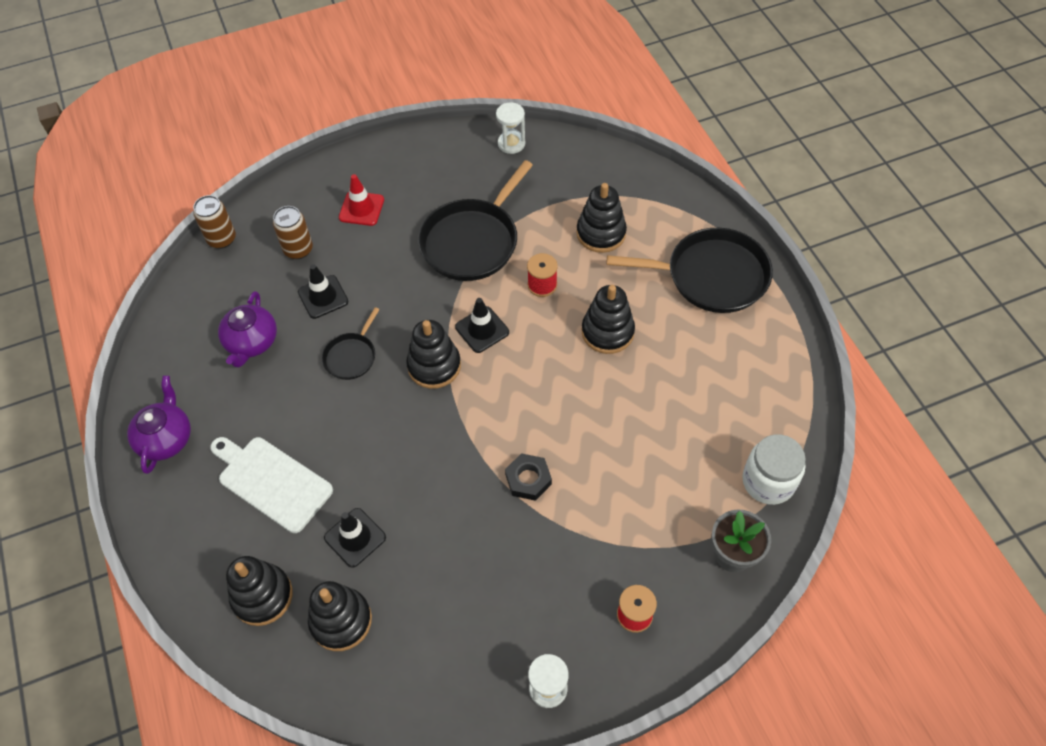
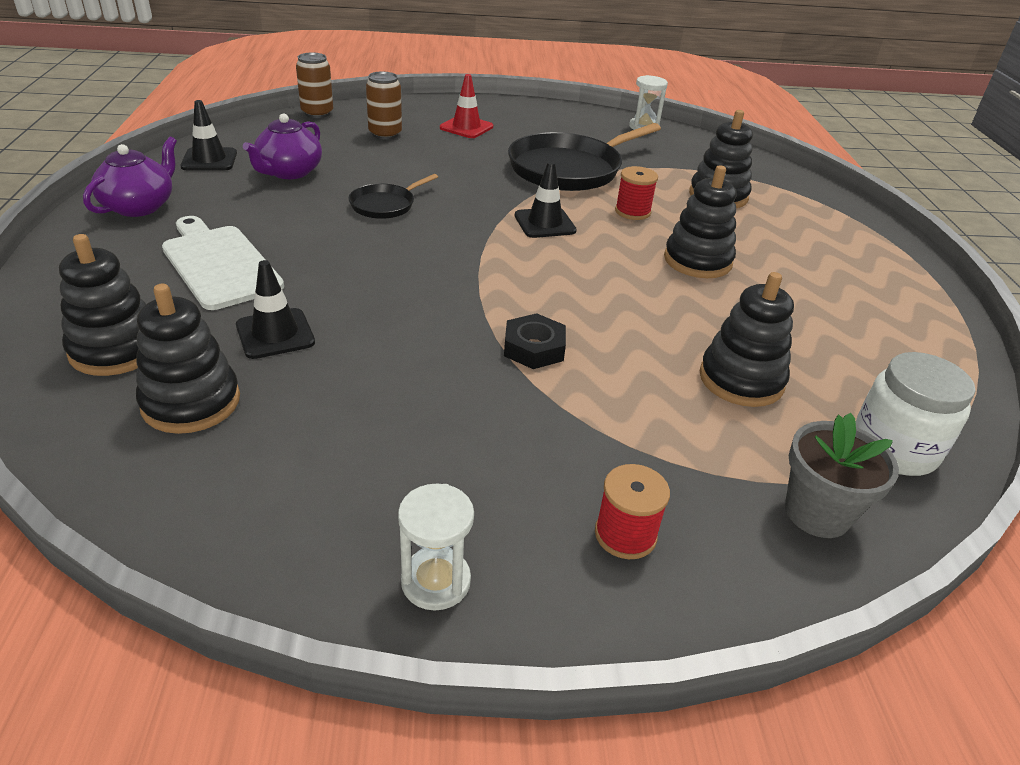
camera: 15 degrees right, 20 degrees down
black traffic cone [298,264,349,319] -> black traffic cone moved to [180,100,237,170]
black stacking toy [406,320,461,389] -> black stacking toy moved to [700,272,794,407]
black pan [607,228,773,313] -> none

